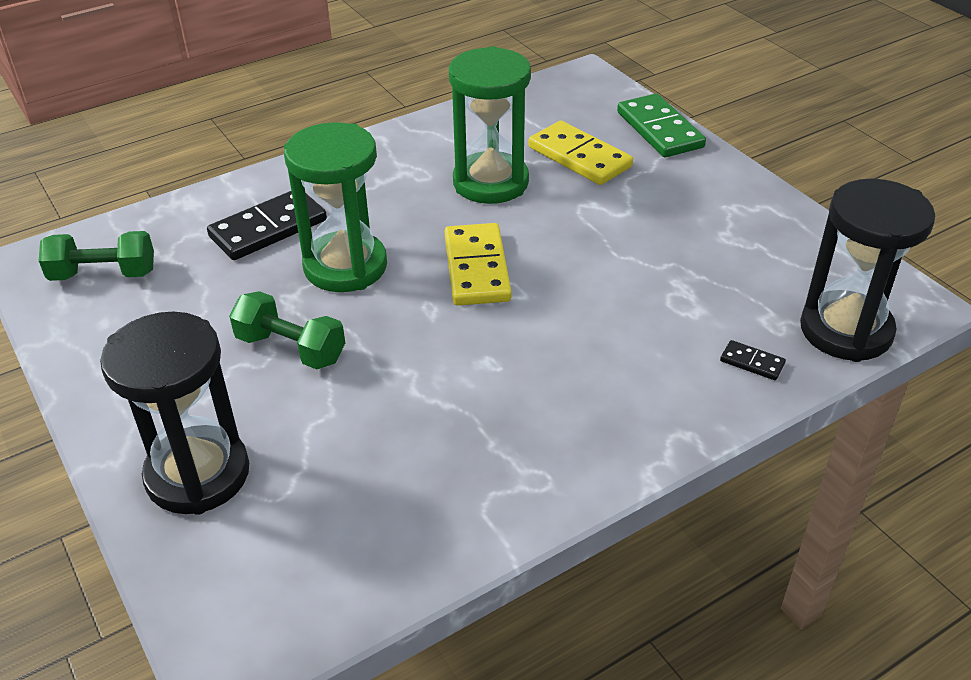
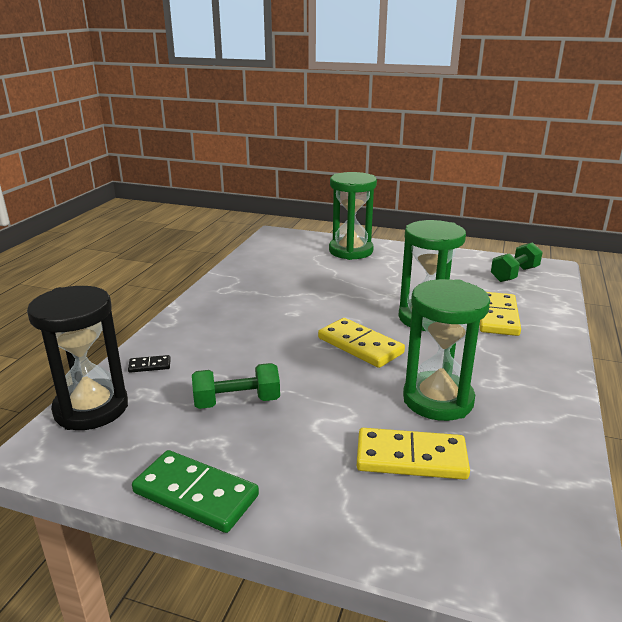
camera: 140 degrees right, 15 degrees down
black hourglass [100,312,249,515] -> green hourglass [329,172,377,260]
black domino [207,191,327,260] -> yellow domino [479,292,521,336]
green dumbbell [229,291,345,369] -> green dumbbell moved to [192,363,280,409]
green domino [617,94,706,157] -> green domino moved to [132,450,259,533]

